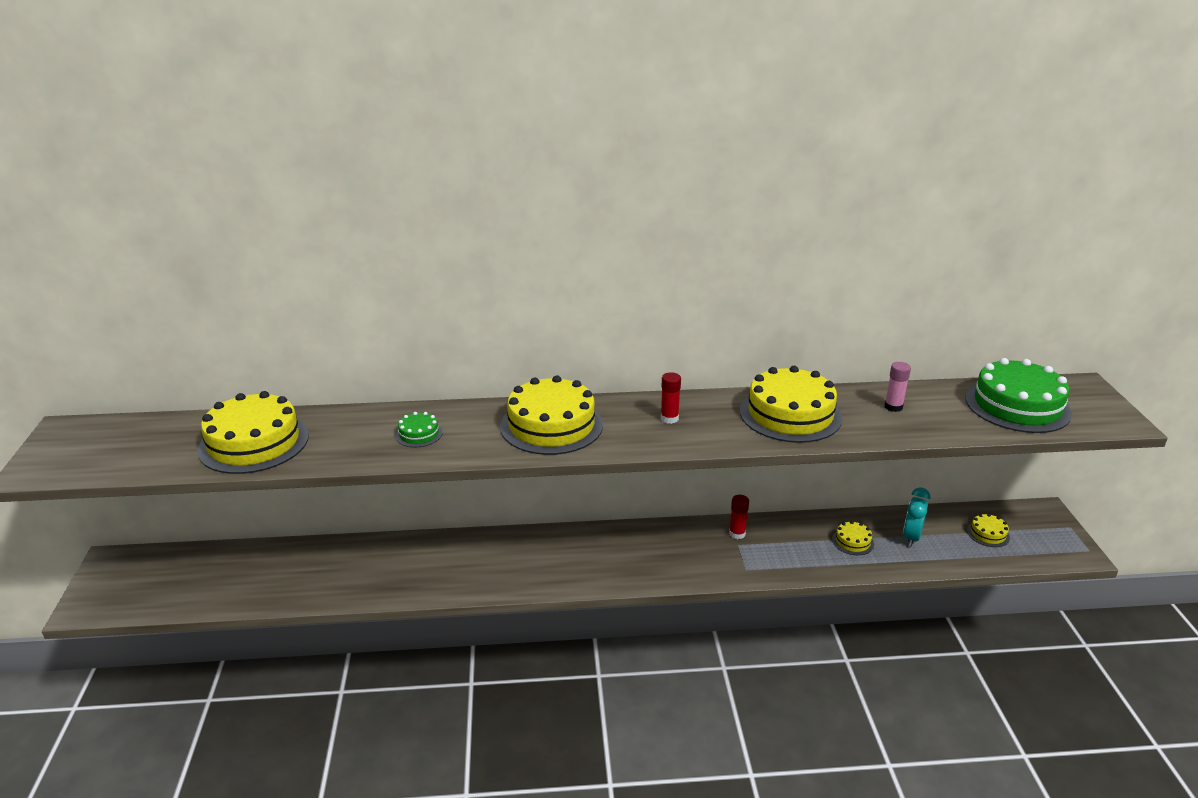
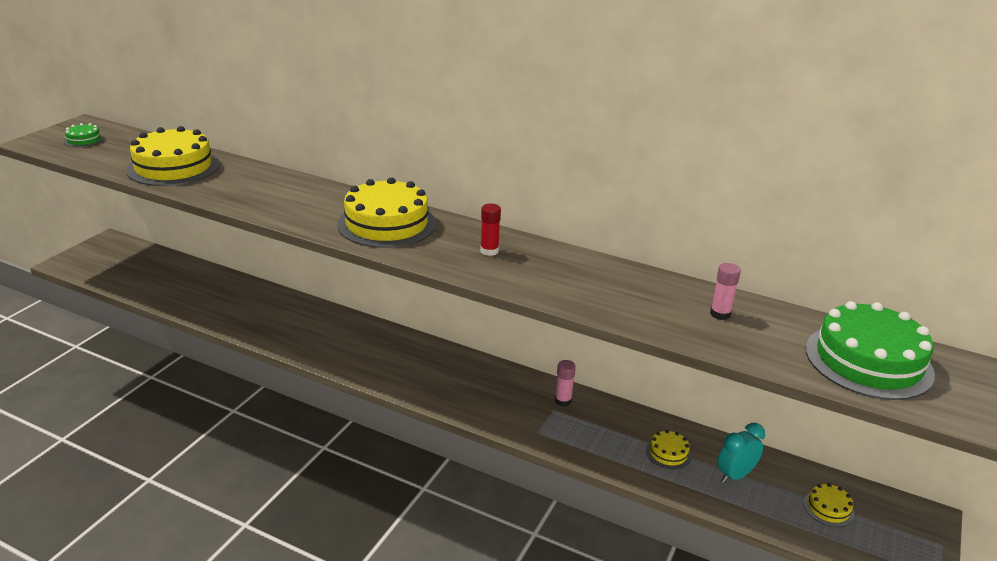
camera: 30 degrees right, 0 degrees up
green cake [395,412,442,447] -> green cake moved to [64,123,104,147]
red glue stick [729,495,749,539] -> pink glue stick [555,360,576,406]
yellow cake [740,366,842,443] -> none

